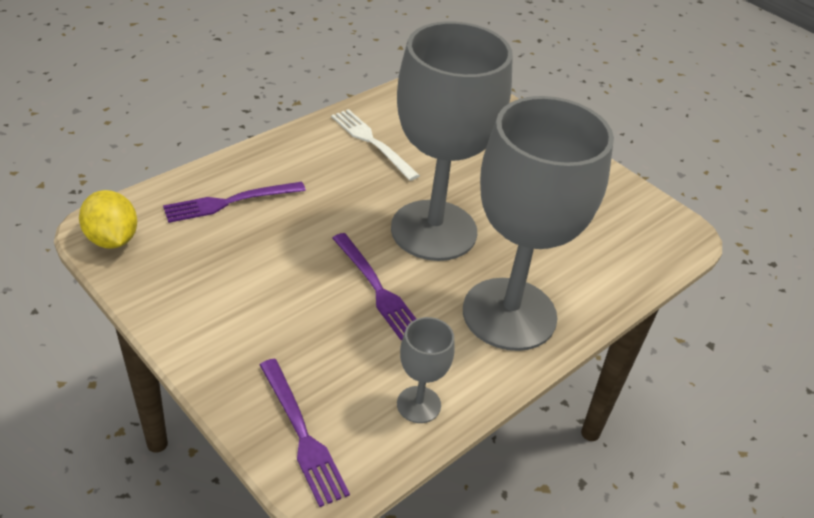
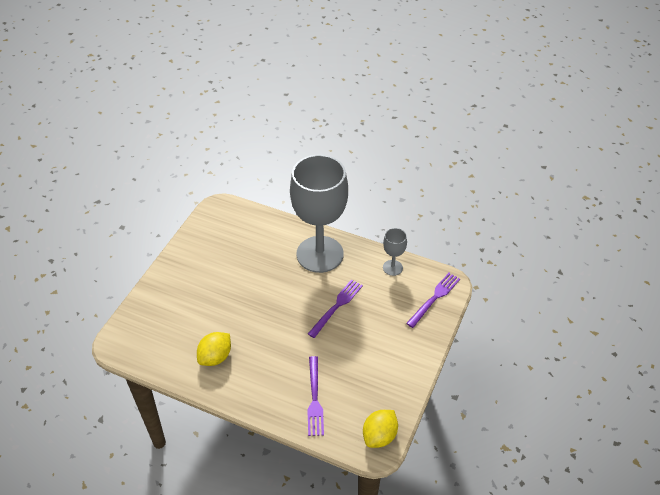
camera: 110 degrees left, 5 degrees up
purple fork [163,182,306,223] -> purple fork turned 45 degrees clockwise [307,356,324,436]
white fork [331,109,420,181] -> yellow lemon [197,332,231,366]
grey goblet [391,21,513,261] -> none

